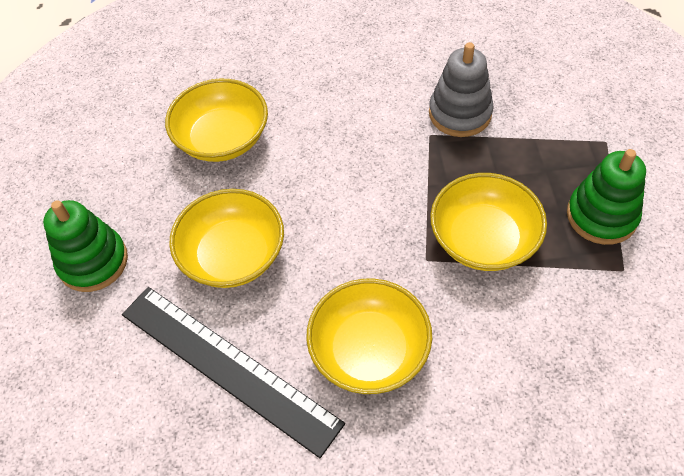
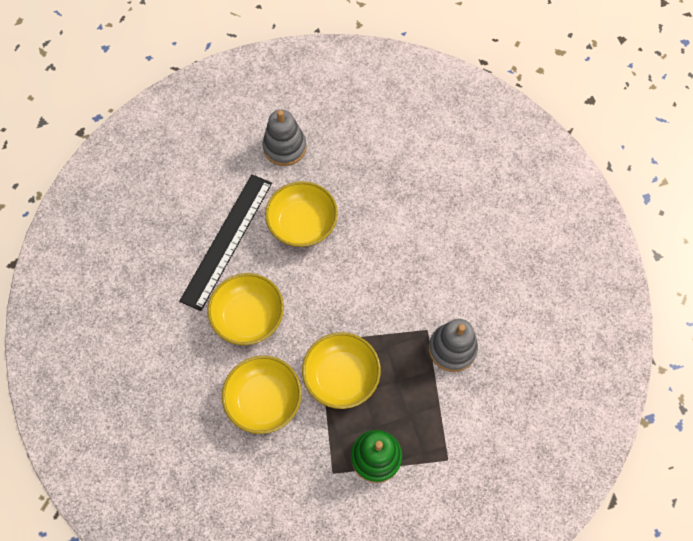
camera: 75 degrees right, 10 degrees up
green stacking toy [43,200,128,292] -> grey stacking toy [263,110,307,166]
yellow bowl [165,79,268,162] -> yellow bowl moved to [222,355,302,434]

